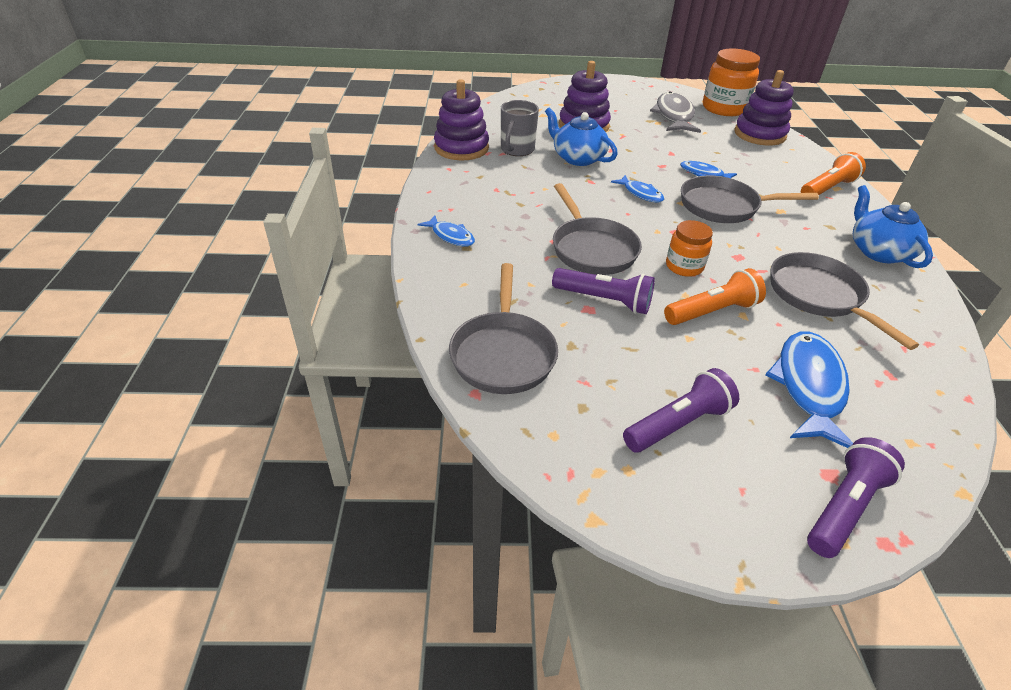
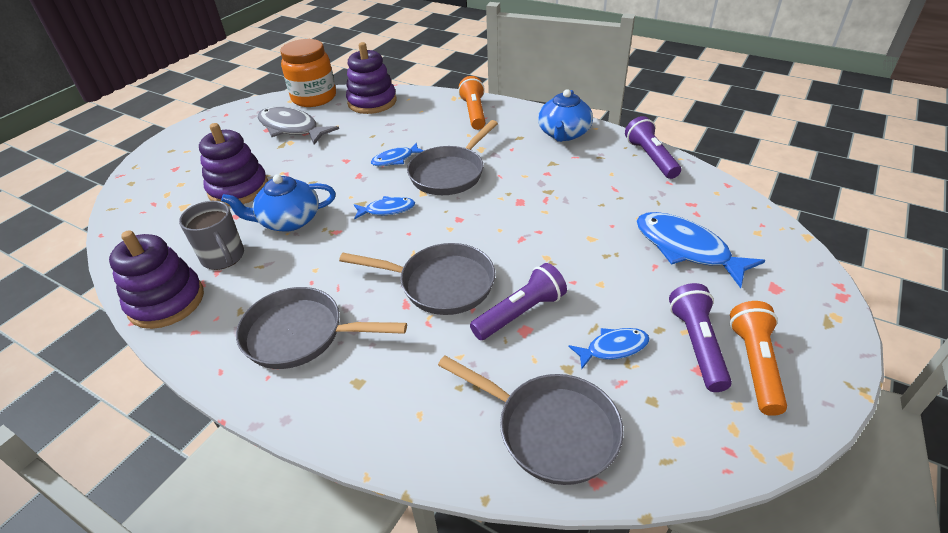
camera: 55 degrees left, 0 degrees up
blue fish [418,215,475,246] -> blue fish moved to [568,328,650,369]
orange flashlight [664,268,766,325] -> orange flashlight moved to [730,301,787,416]
orange jar [666,220,713,277] -> none
grey pan [770,252,919,350] -> grey pan moved to [236,287,407,369]
purple flashlight [807,437,905,558] -> purple flashlight moved to [625,116,681,179]
blue teapot [853,185,933,268] -> blue teapot turned 90 degrees counterclockwise [538,89,593,142]

